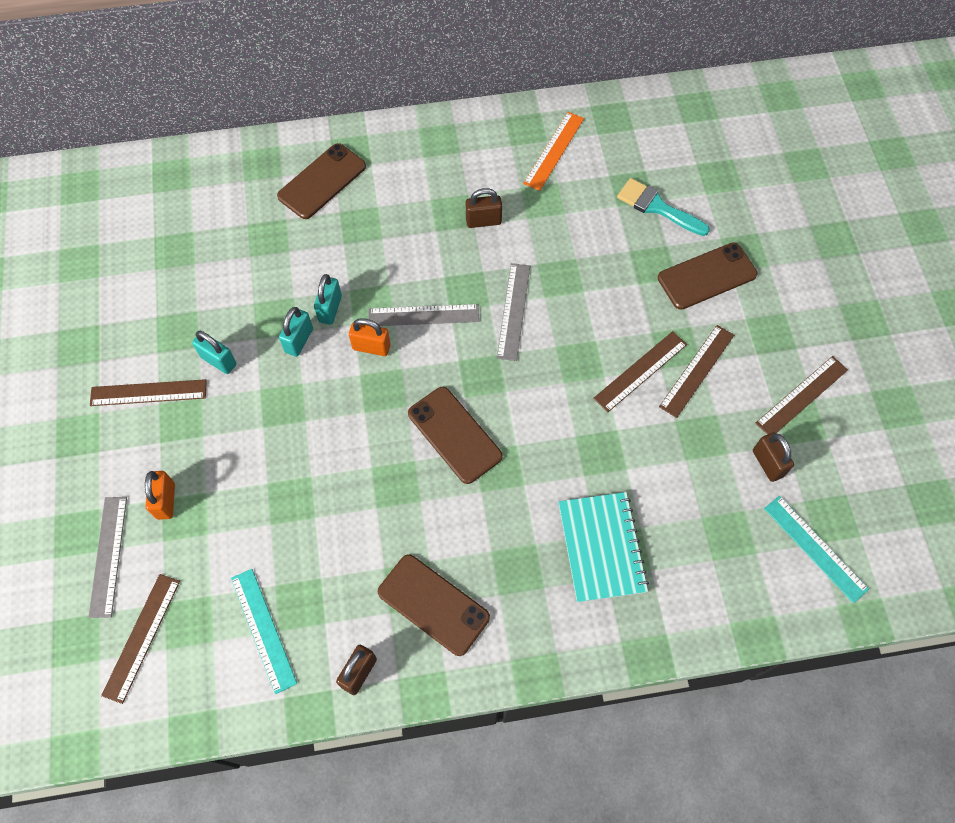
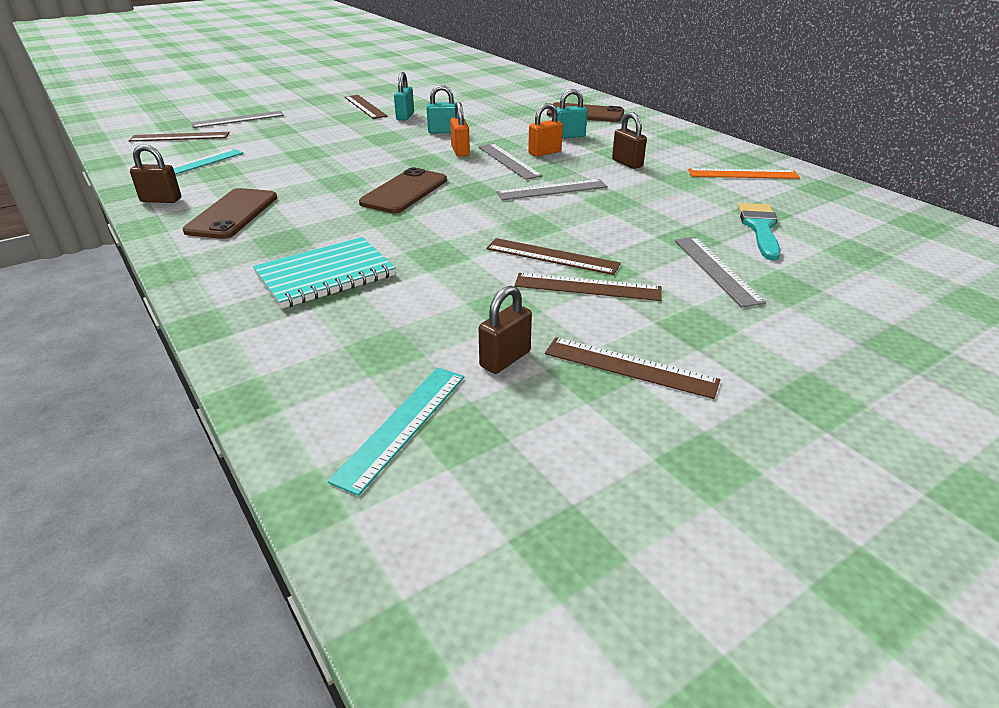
camera: 65 degrees right, 30 degrees down
orange padlock [145,471,175,520] -> orange padlock moved to [528,103,563,157]
turquoise padlock [314,274,342,325] -> turquoise padlock moved to [556,89,587,138]
brown phone [658,242,758,310] -> grey ruler [675,237,766,307]

